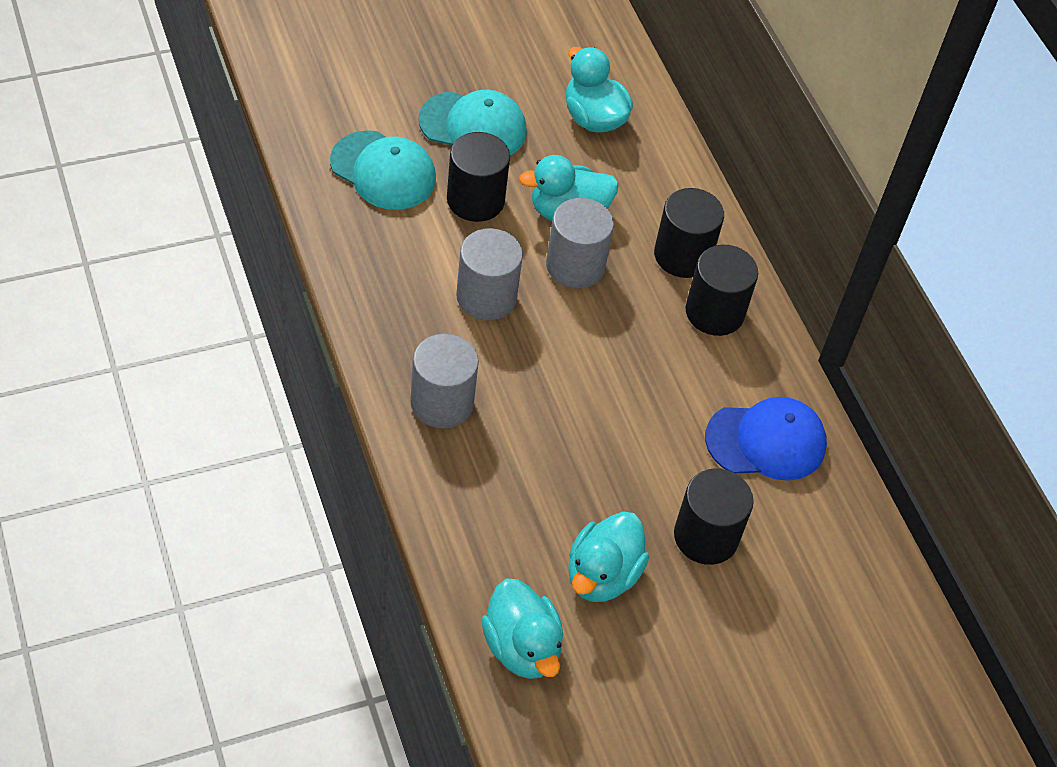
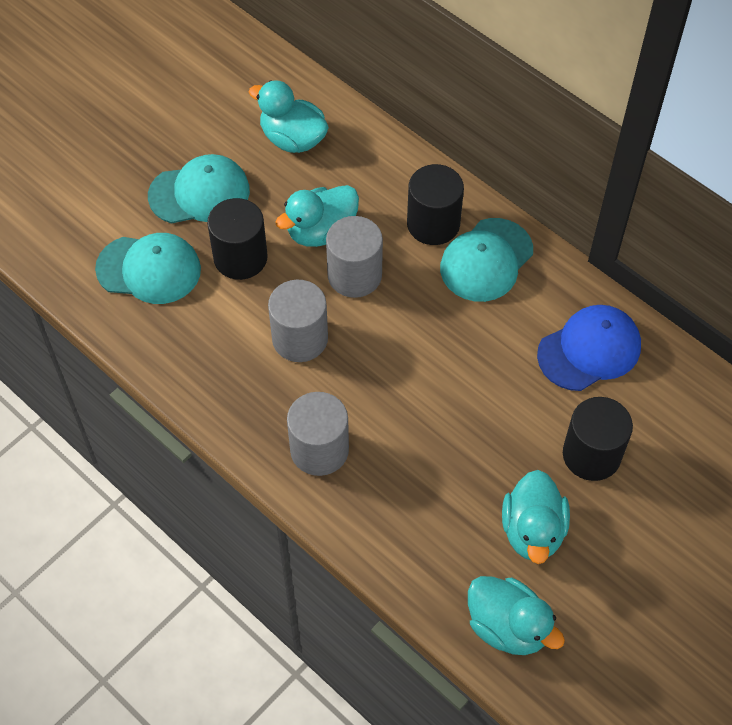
camera: 20 degrees left, 5 degrees up
black cylinder [685,245,758,336] -> turquoise cap [440,218,533,302]

